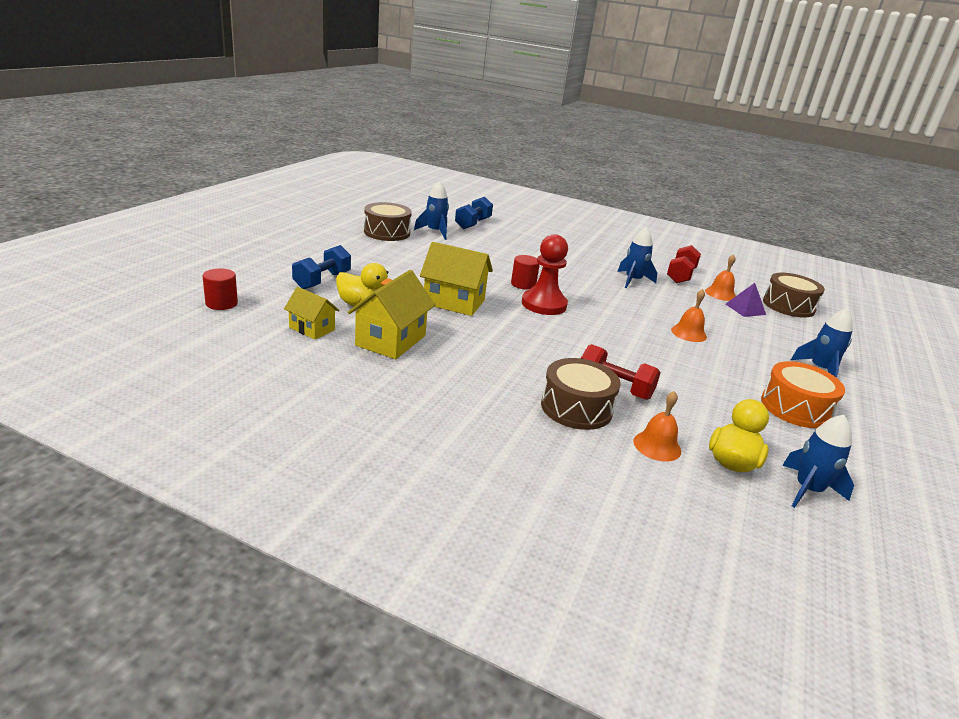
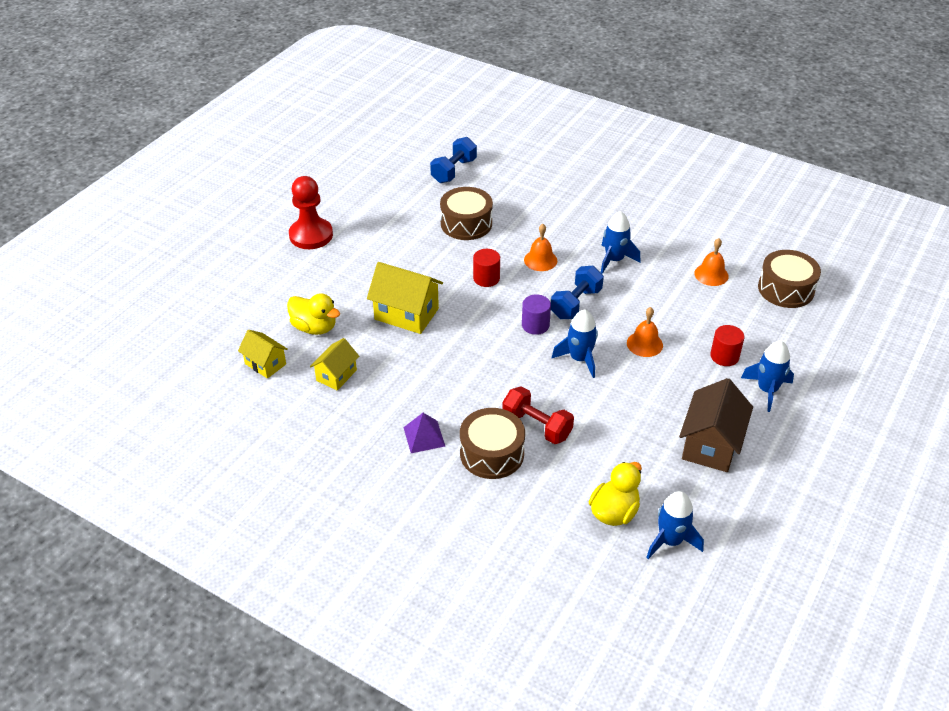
camera: 10 degrees right, 15 degrees up
red cylinder [202,268,238,310] -> red cylinder moved to [710,325,745,366]
blue dumbbell [292,245,351,289] -> blue dumbbell moved to [551,266,604,319]
yellow house [348,270,435,359] -> yellow house [310,338,359,390], size x0.60
brown drum [364,202,412,241] -> brown drum moved to [440,187,493,240]
blue rocket [414,181,449,240] -> blue rocket moved to [552,309,598,378]
red pawn [522,234,568,315] -> red pawn moved to [289,176,333,249]
orange bell [633,391,681,461] -> orange bell moved to [524,224,557,271]
red dumbbell [667,245,701,283] -> none
purple pyramid [726,283,766,317] -> purple pyramid moved to [403,413,445,453]
orange drum [761,361,845,428] -> brown house [679,378,753,472]
none -> purple cylinder [522,294,551,335]

